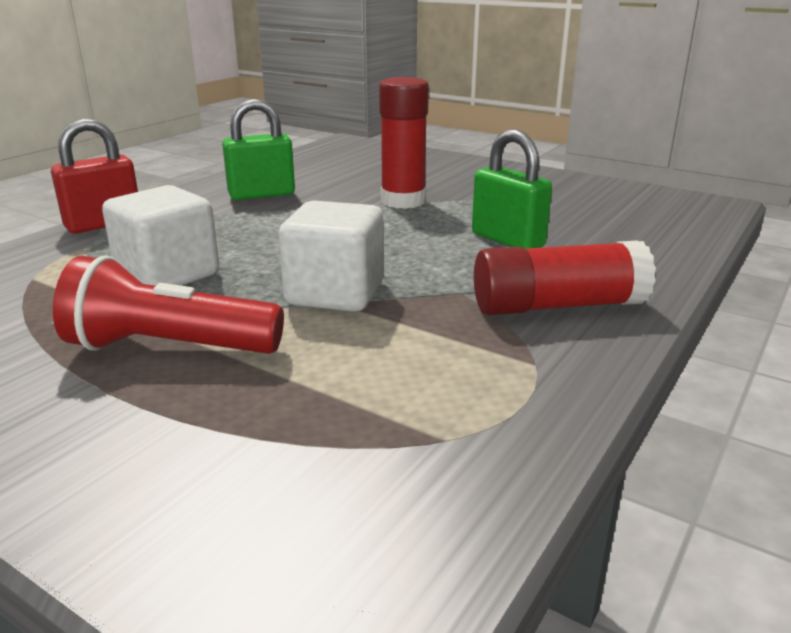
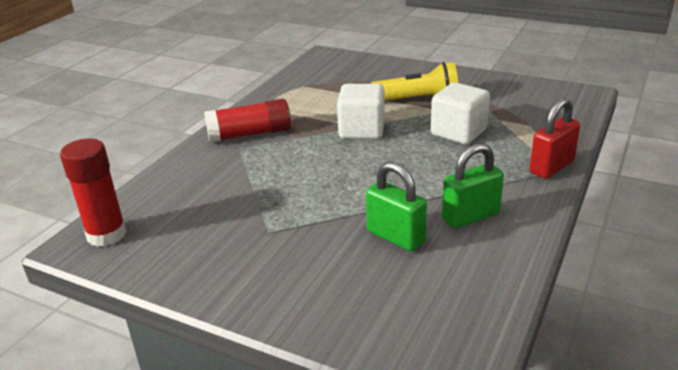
camera: 175 degrees right, 5 degrees up
red flashlight [53,255,284,354] -> yellow flashlight [370,62,458,101]
red glue stick [379,77,429,209] -> red glue stick moved to [60,138,127,247]
green padlock [472,129,552,249] -> green padlock moved to [366,162,427,251]

